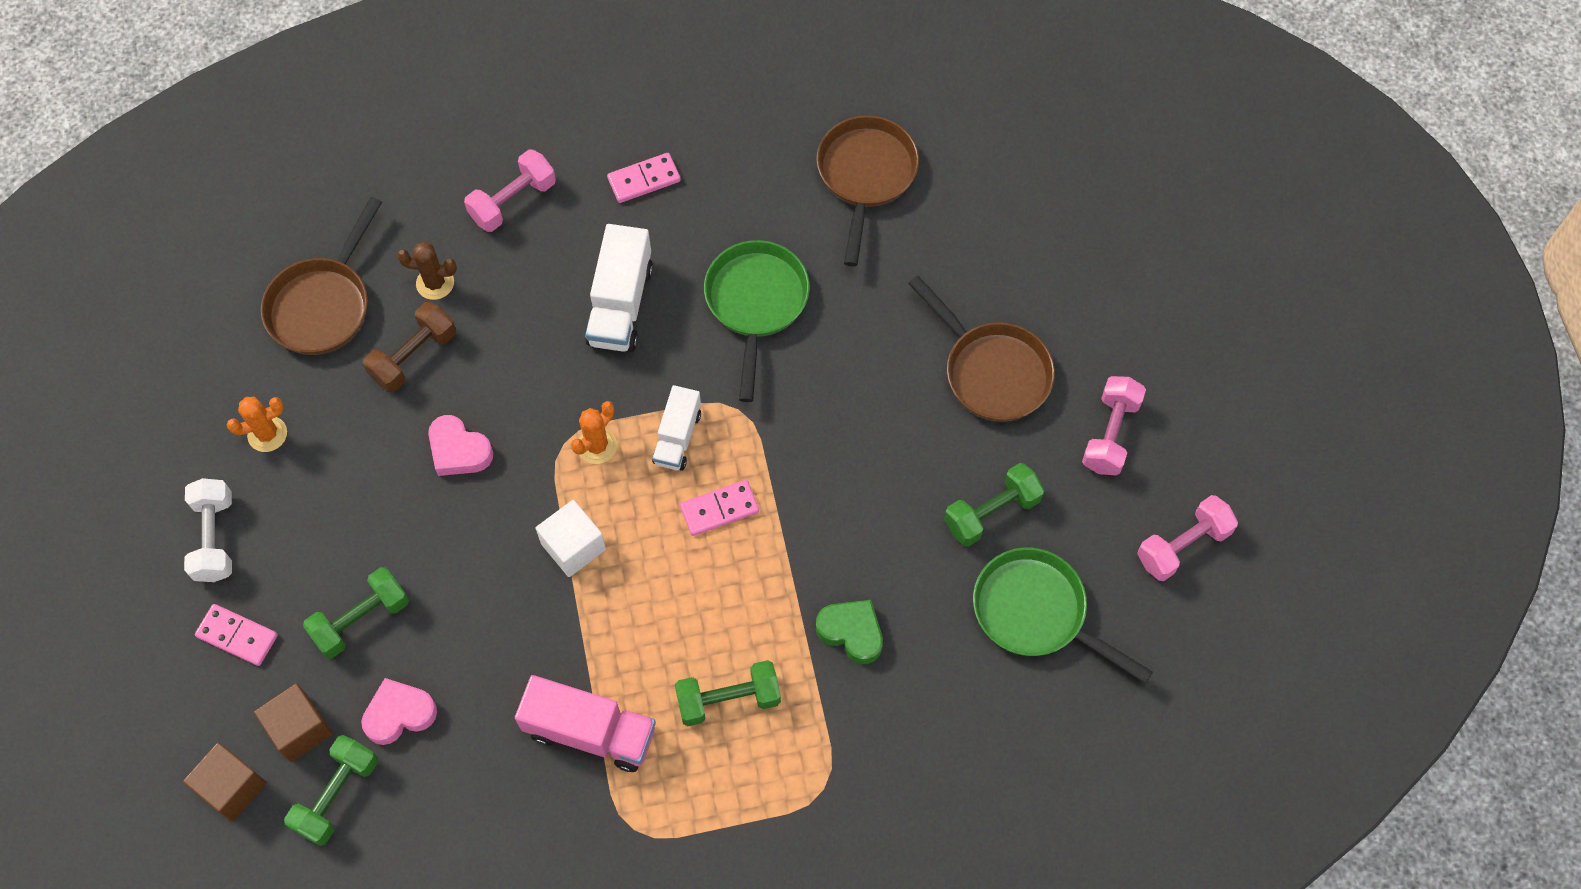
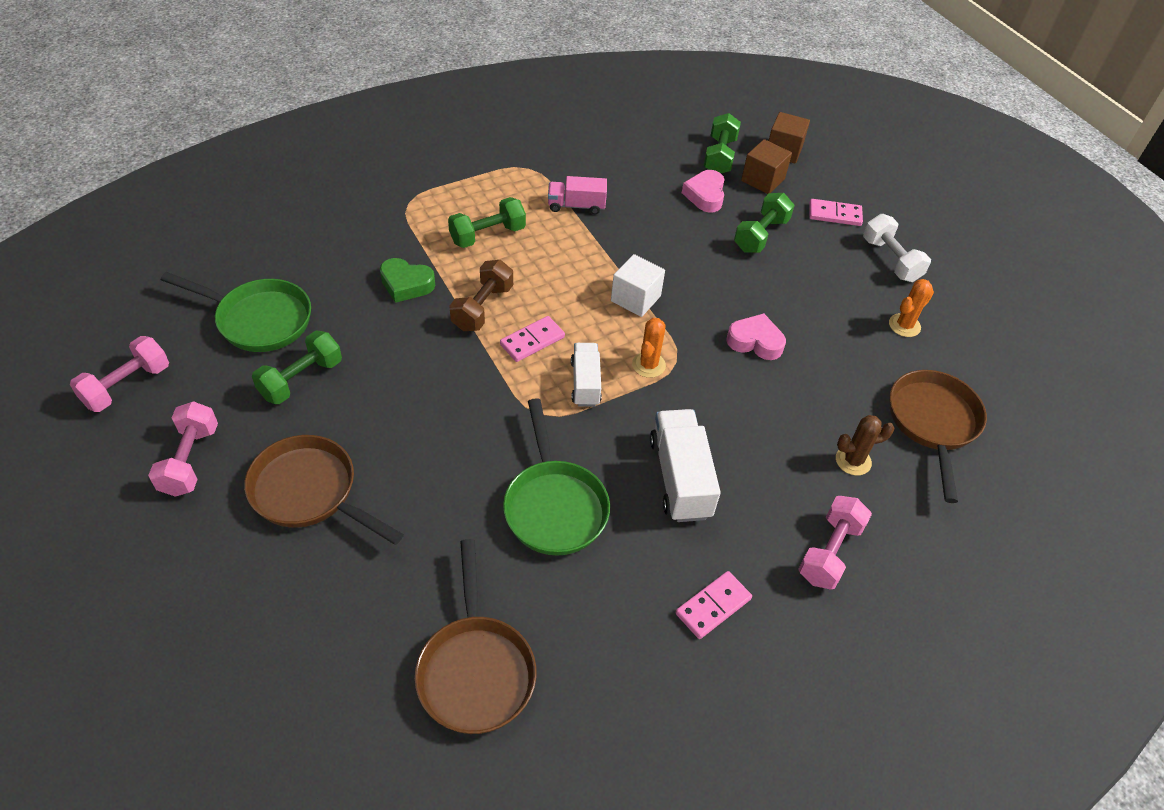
camera: 160 degrees right, 15 degrees down
pink heart [361,678,437,745] -> pink heart turned 135 degrees clockwise [682,170,725,212]
brown dumbbell [363,302,456,392] -> brown dumbbell moved to [449,260,513,331]
pink truck [515,675,656,772] -> pink truck [548,176,607,215], size x0.64

